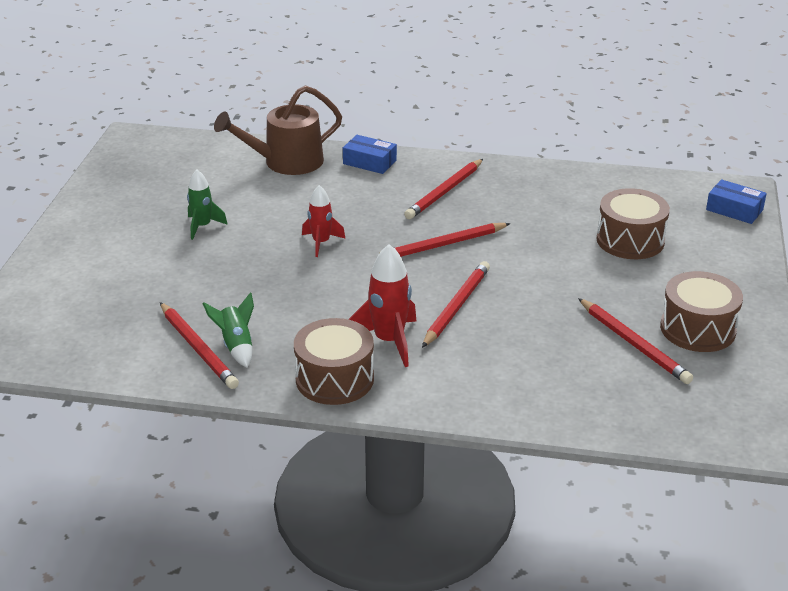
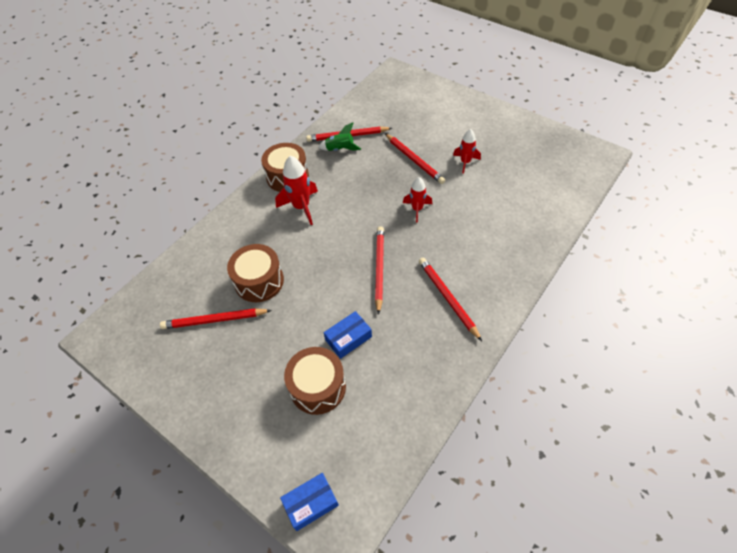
camera: 120 degrees right, 20 degrees up
green rocket [187,170,228,240] -> red rocket [453,129,481,174]
brown watering can [214,85,342,175] -> none
blue box [343,135,397,174] -> blue box moved to [324,311,372,359]
red pencil [422,261,490,348] -> red pencil moved to [385,134,445,184]
brown drum [660,271,743,352] -> brown drum moved to [227,244,284,302]

